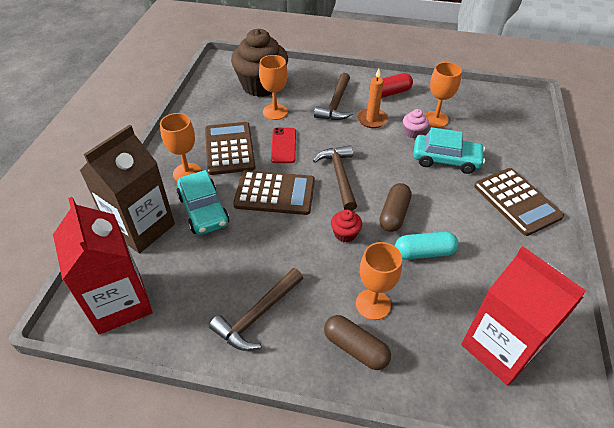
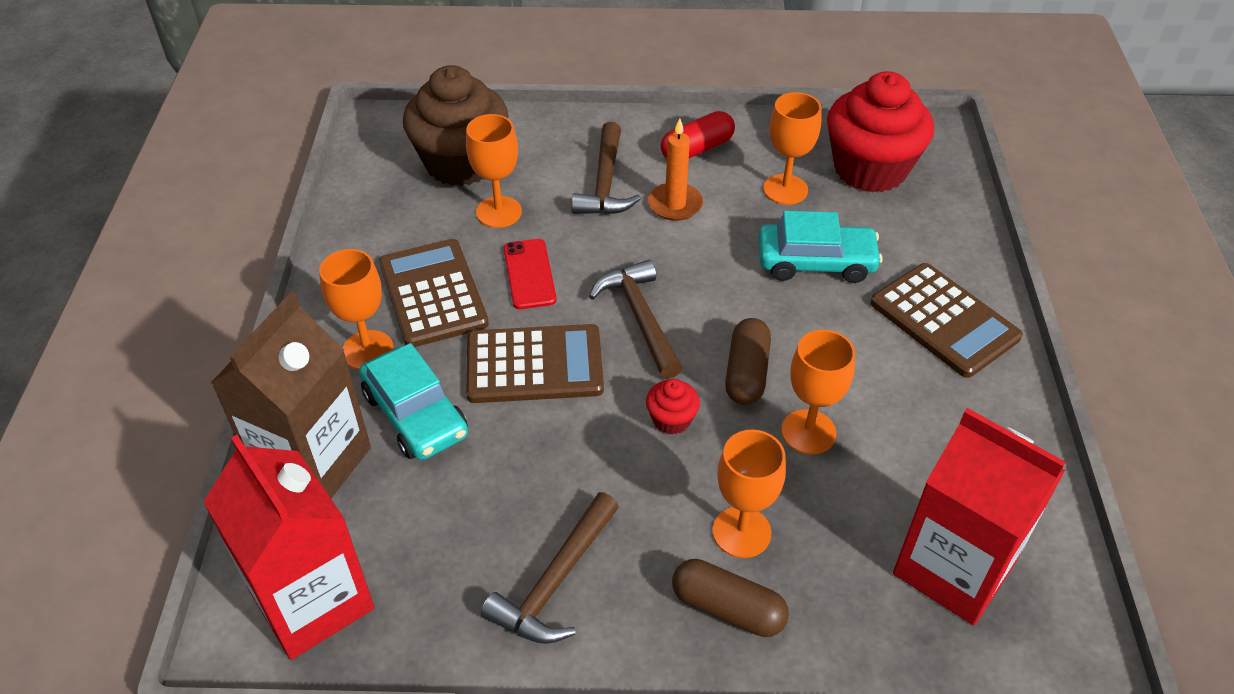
camera: 10 degrees left, 0 degrees up
turquoise capsule [395,231,459,260] -> orange goblet [781,330,855,454]
pink cupcake [403,109,429,138] -> none
none -> red cupcake [827,71,934,193]

